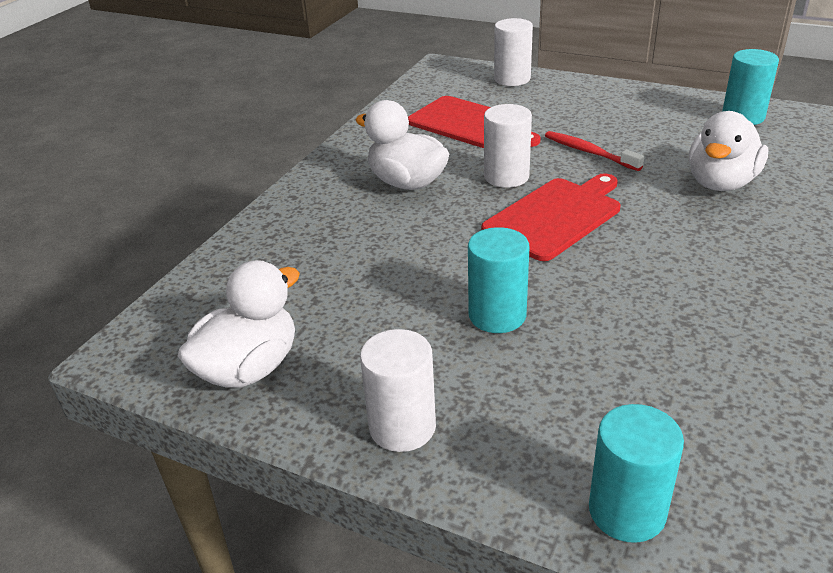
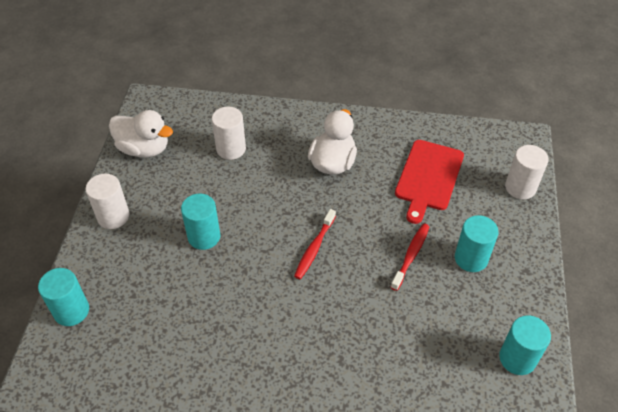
camera: 70 degrees right, 15 degrees up
red cutting board [482,173,620,261] -> red toothbrush [294,209,336,279]
white cylinder [484,104,532,188] -> white cylinder moved to [212,107,246,160]
white duck [689,111,768,191] -> none
none -> turquoise cylinder [455,215,499,272]

